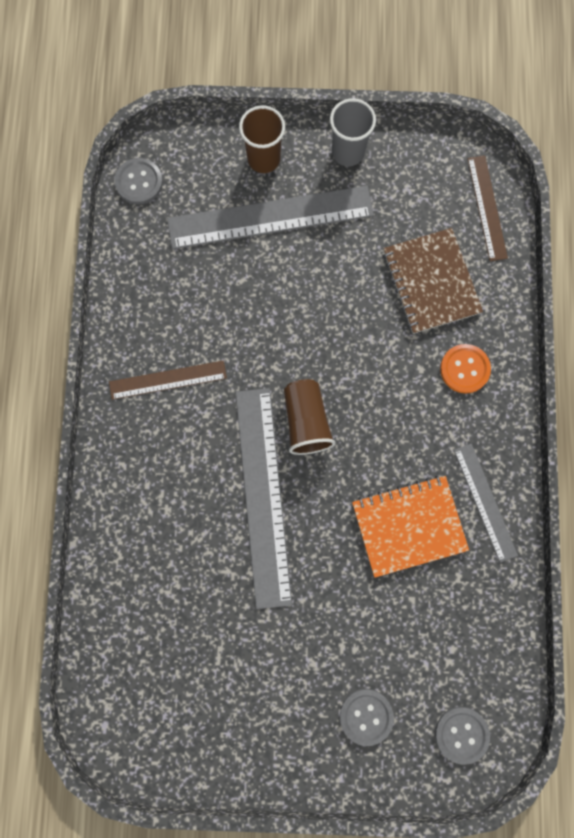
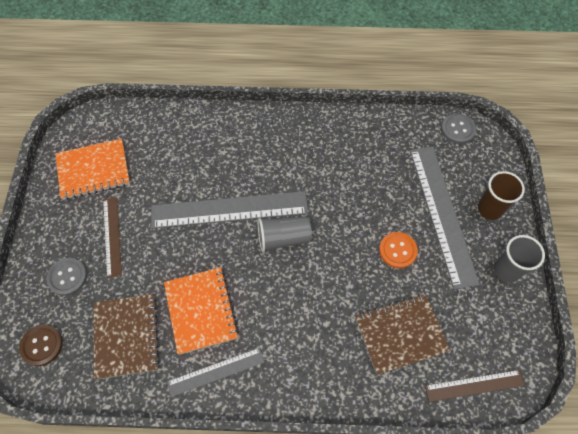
camera: 90 degrees right, 15 degrees down
brown ruler [109,361,227,400] -> brown ruler moved to [103,197,122,278]
brown cup [284,379,336,455] -> grey cup [258,217,312,253]
grey button [435,707,490,765] -> brown button [19,324,63,366]
orange button [440,344,491,394] -> orange button moved to [379,232,418,269]
none -> orange notebook [55,138,130,200]
none -> brown notebook [94,294,160,380]

